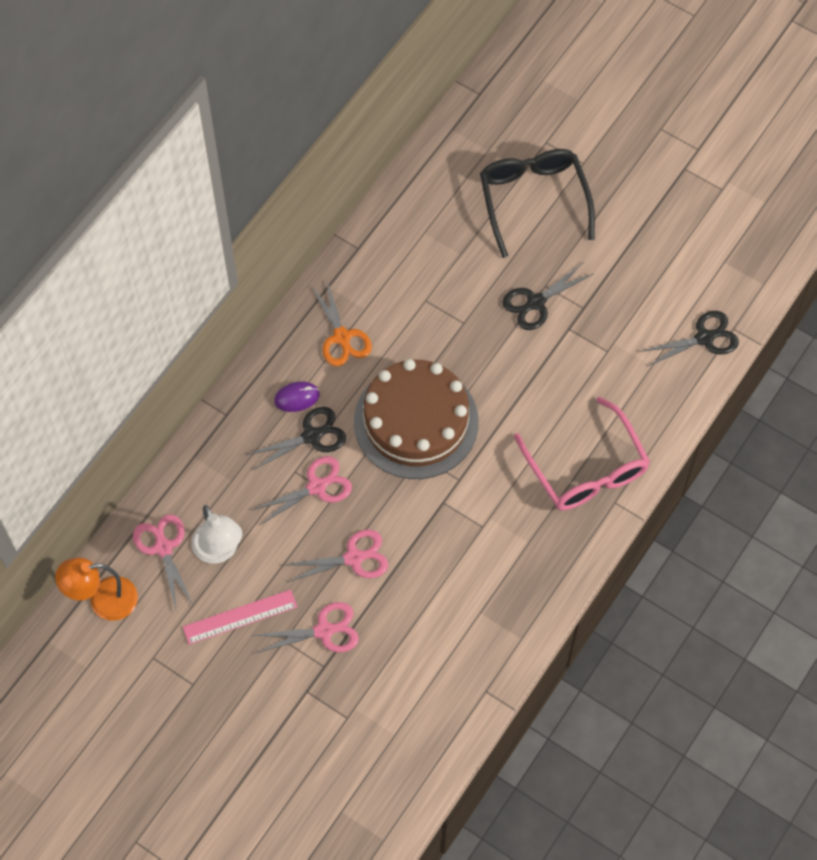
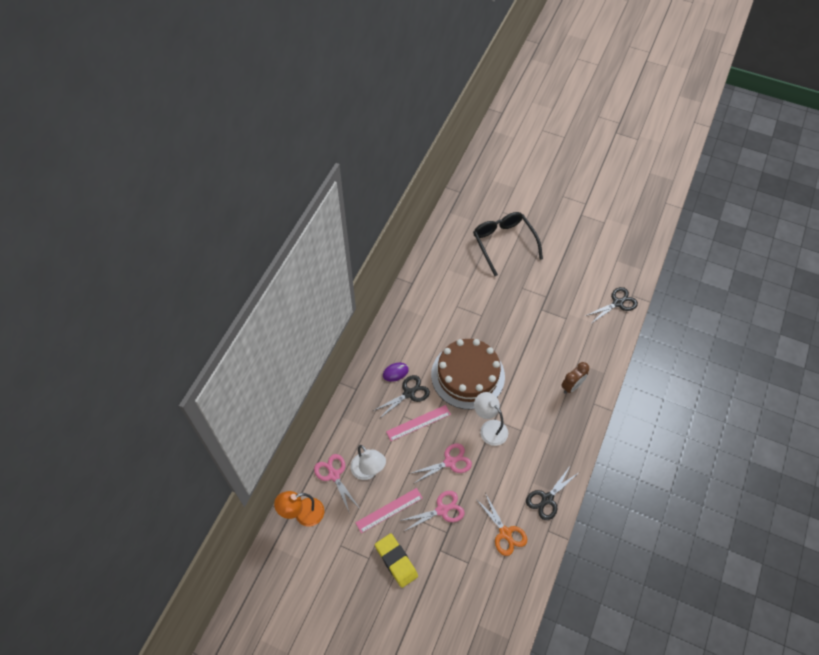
camera: 10 degrees left, 5 degrees down
pink scissors [252,456,352,525] -> pink ruler [386,405,451,441]
orange scissors [311,281,372,366] -> orange scissors moved to [476,493,527,556]
black scissors [502,263,593,330] -> black scissors moved to [526,466,578,520]
pink glasses [514,396,650,511] -> brown clock [561,362,589,394]
none -> yellow eraser [375,533,418,588]
none -> white lamp [474,392,508,446]

